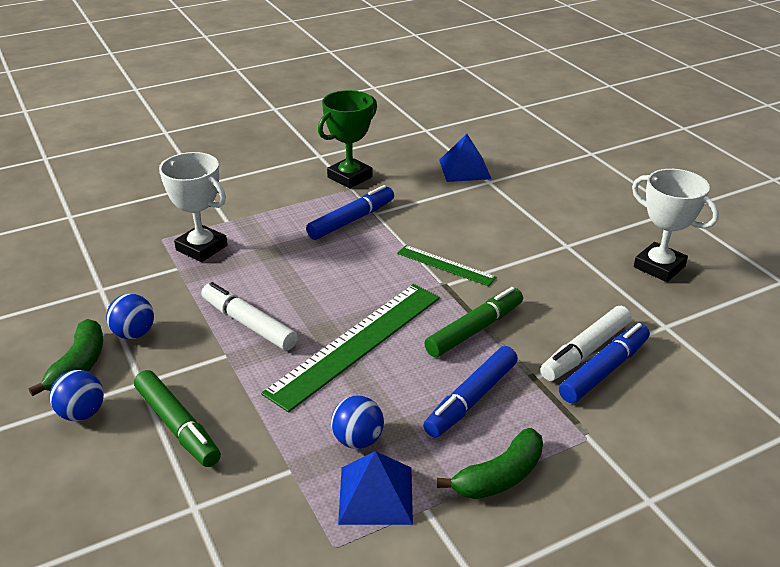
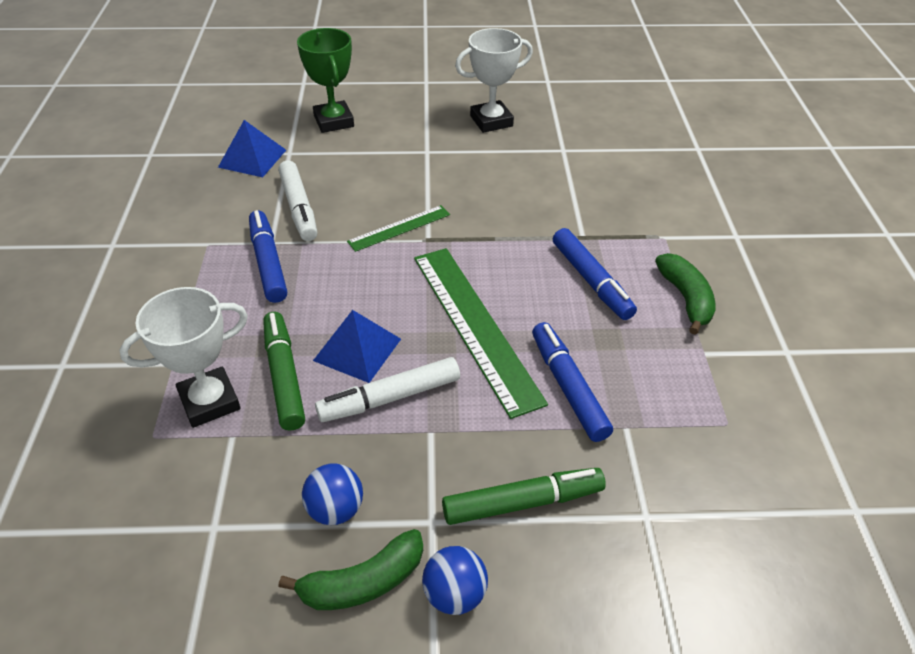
camera: 65 degrees left, 10 degrees up
green banana [29,319,103,396] -> green banana turned 120 degrees clockwise [278,529,423,610]
green trophy [318,90,377,188] -> green trophy moved to [297,28,354,133]
blue ball [331,396,384,449] -> none
blue pyramid [338,451,413,525] -> blue pyramid moved to [313,310,401,383]
green marker [424,287,523,357] -> green marker moved to [263,312,305,431]
white marker [540,306,631,381] -> white marker moved to [278,161,317,241]
blue marker [559,323,650,403] -> blue marker moved to [532,322,613,442]

